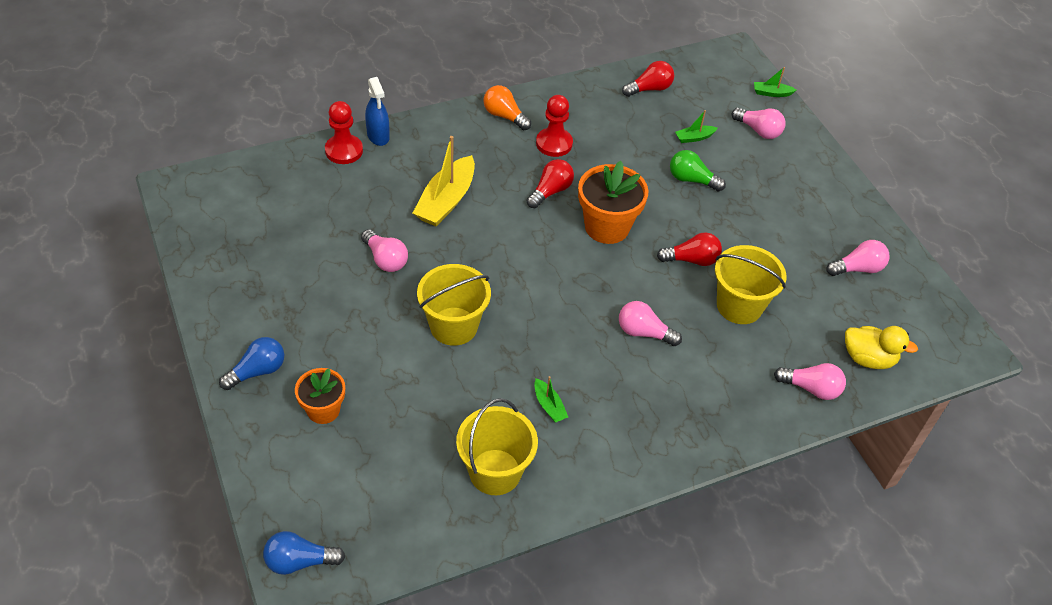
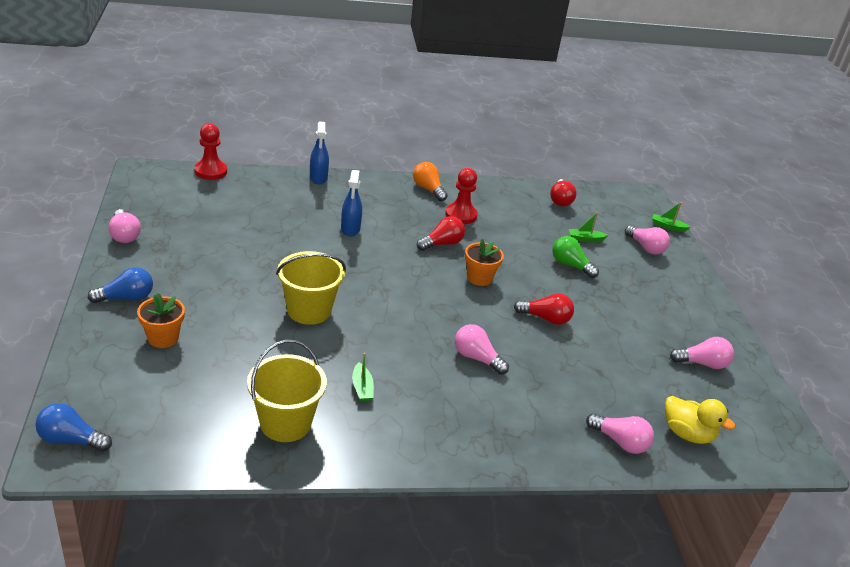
camera: 15 degrees right, 15 degrees down
red pawn [325,101,363,164] -> red pawn moved to [195,123,227,180]
pink light bulb [361,229,408,272] -> pink light bulb moved to [108,209,141,243]
yellow boat [413,136,475,226] -> blue spray bottle [341,170,362,236]
orange flower pot [578,161,649,244] -> orange flower pot [465,239,504,286], size x0.62
red light bulb [622,61,674,97] -> red light bulb turned 105 degrees clockwise [550,179,576,206]
yellow bucket [715,245,787,324] -> none

